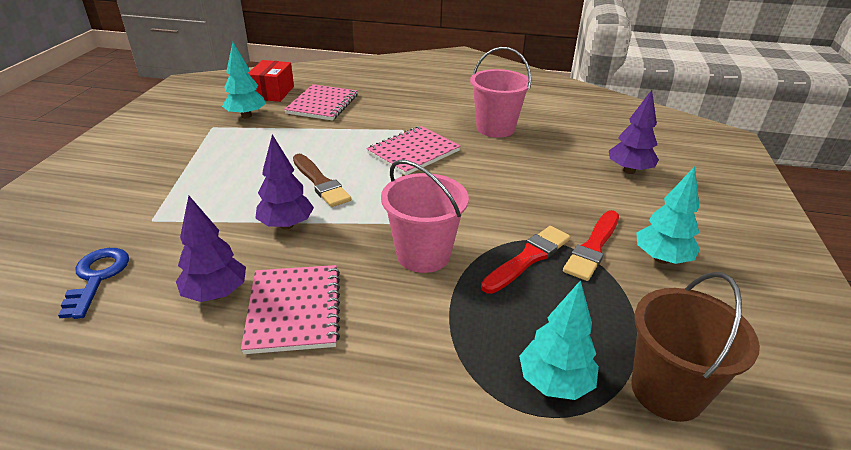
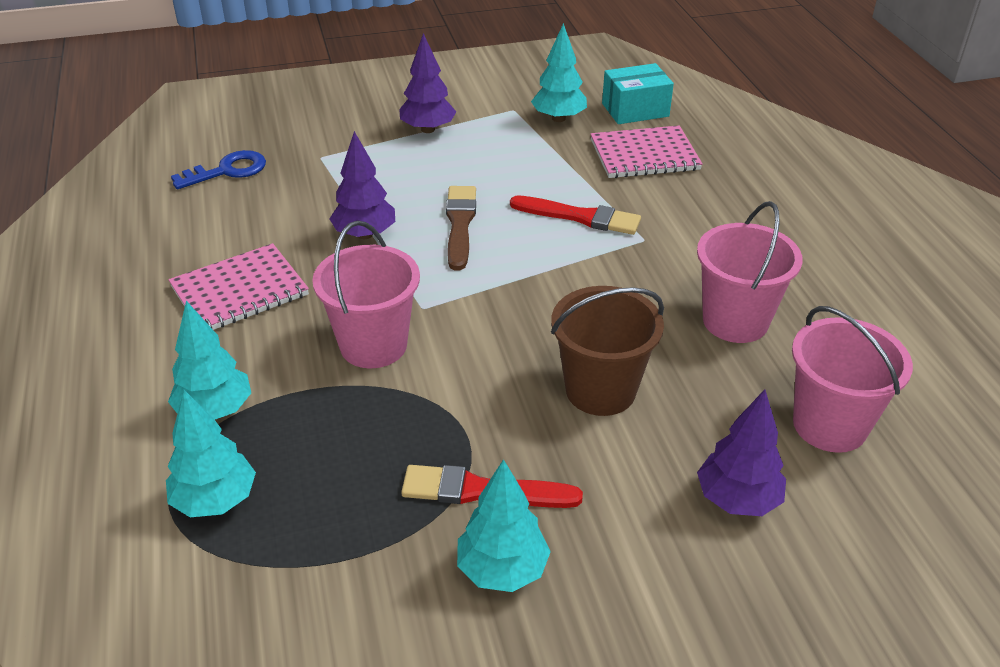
camera: 65 degrees right, 5 degrees up
purple tree [176,196,246,302] -> purple tree moved to [399,33,457,133]
red box [248,60,294,102] -> turquoise box [602,63,674,124]
brown brush [293,154,351,207] -> brown brush turned 150 degrees clockwise [446,186,476,271]
pink notebook [366,126,461,175] -> none
red brush [481,226,570,294] -> red brush moved to [510,195,641,235]
brown bucket [631,272,760,422] -> brown bucket moved to [551,286,664,416]
none -> turquoise tree [168,301,251,419]
none -> pink bucket [792,306,913,453]

